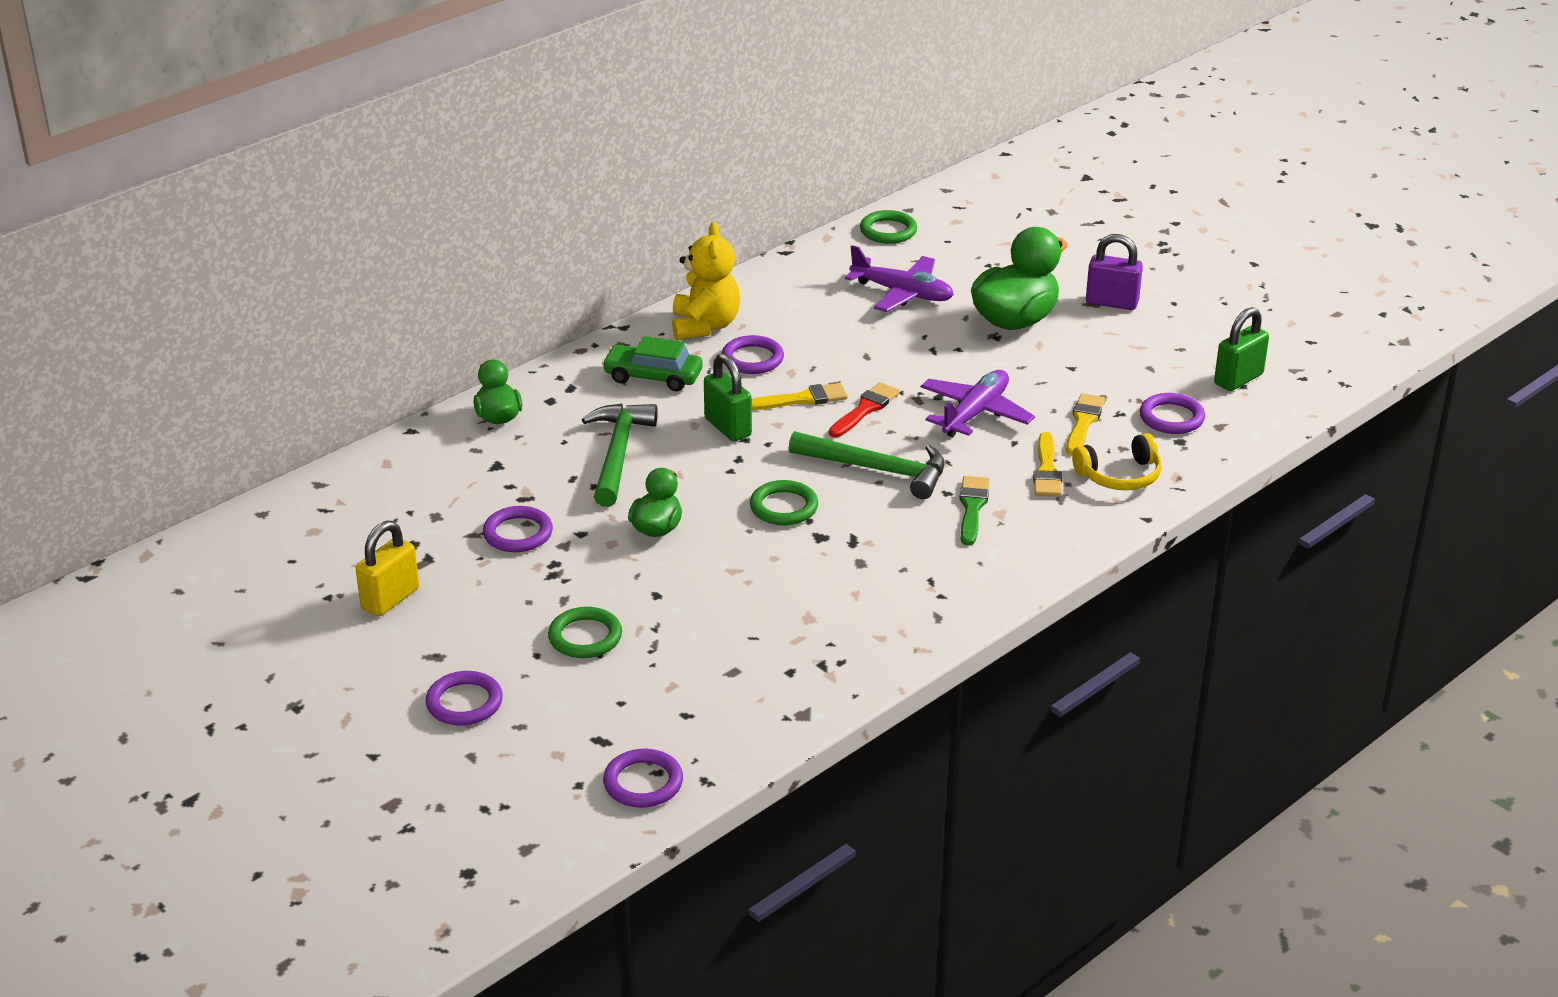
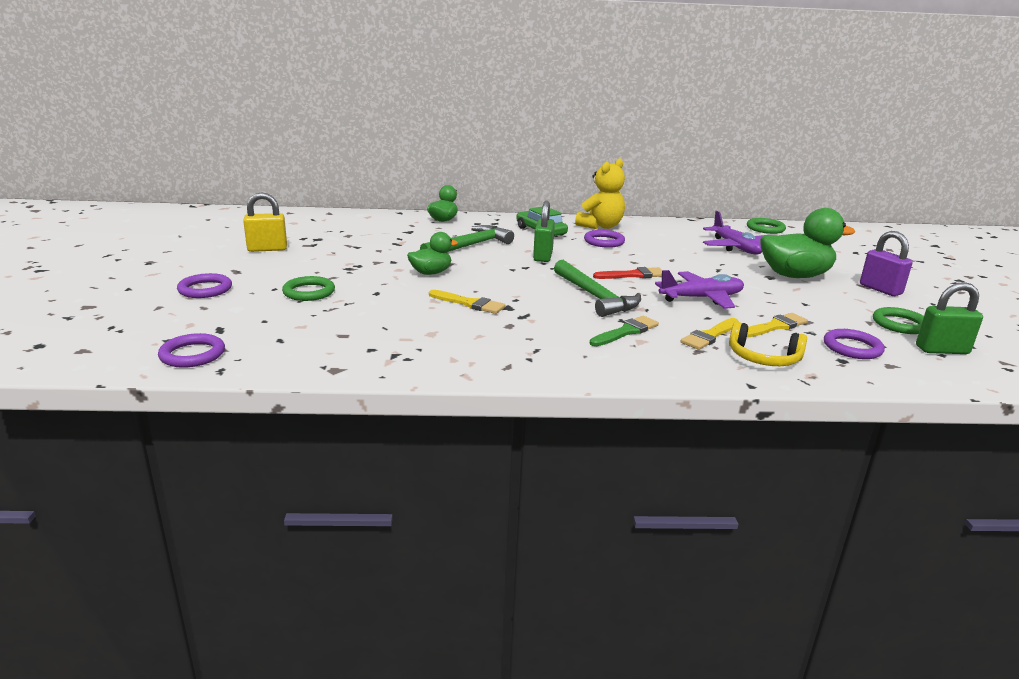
camera: 40 degrees right, 10 degrees down
purple ring [483,506,553,552] -> none
green ring [750,480,818,525] -> green ring moved to [873,307,924,334]
yellow brush [752,383,848,410] -> yellow brush moved to [429,290,505,314]

